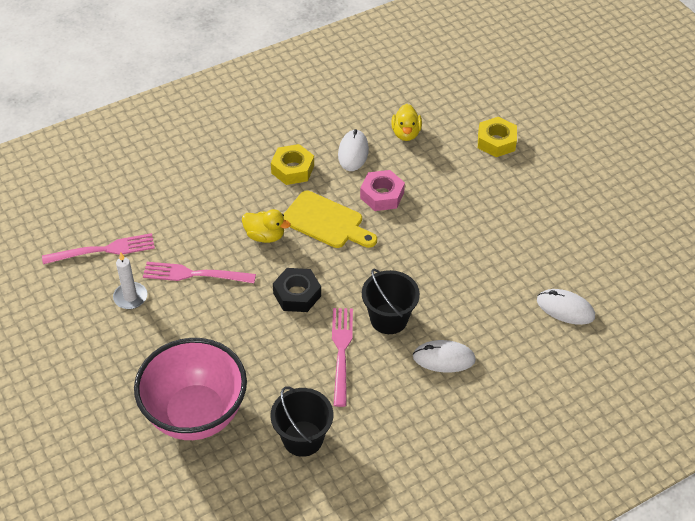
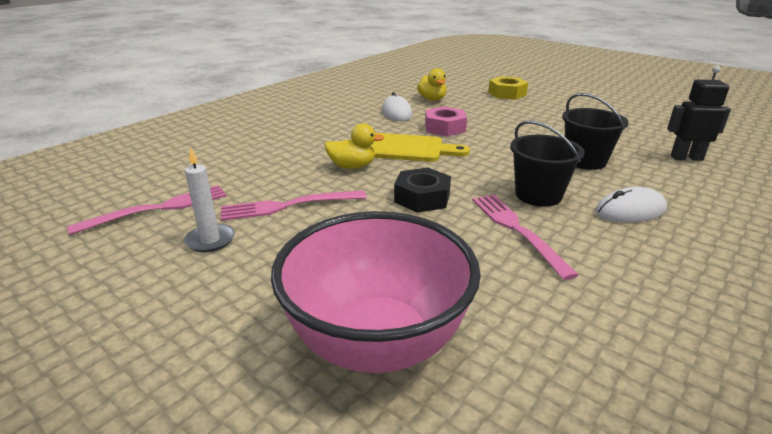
camera: 20 degrees left, 20 degrees down
yellow nut [271,144,314,185] -> none
black bucket [271,386,333,457] -> black bucket moved to [562,93,629,170]
white mouse [537,289,595,325] -> black robot [667,66,731,161]

